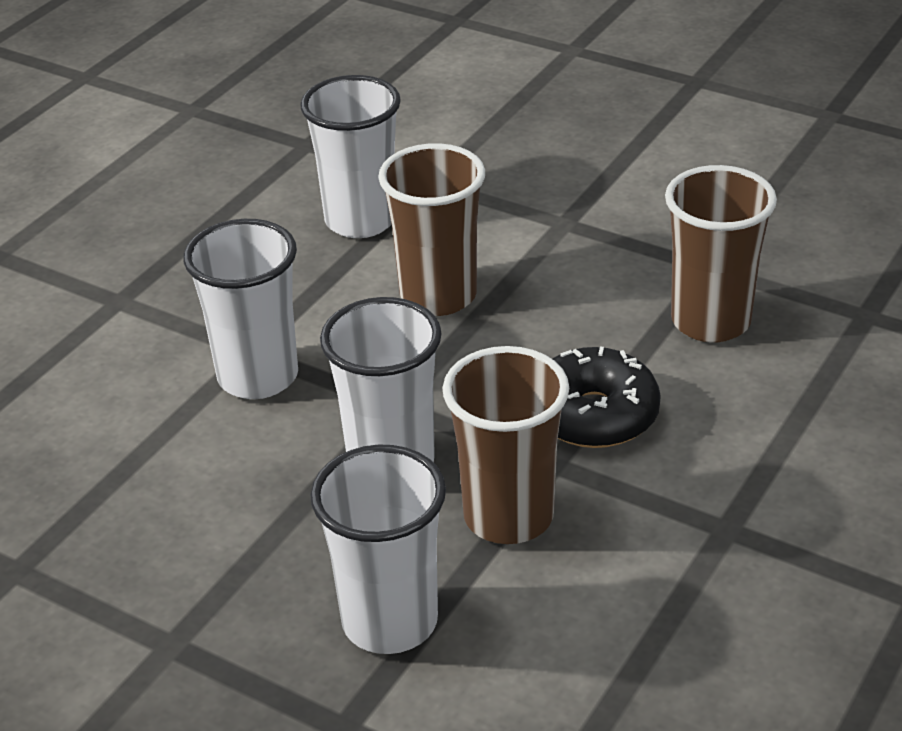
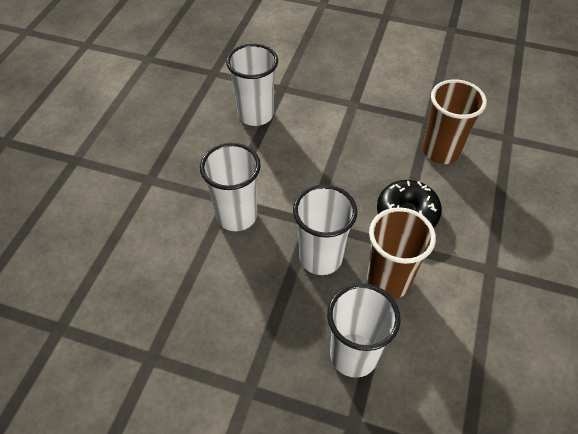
camera: 15 degrees left, 15 degrees up
brown cup [378,143,485,316] -> none

